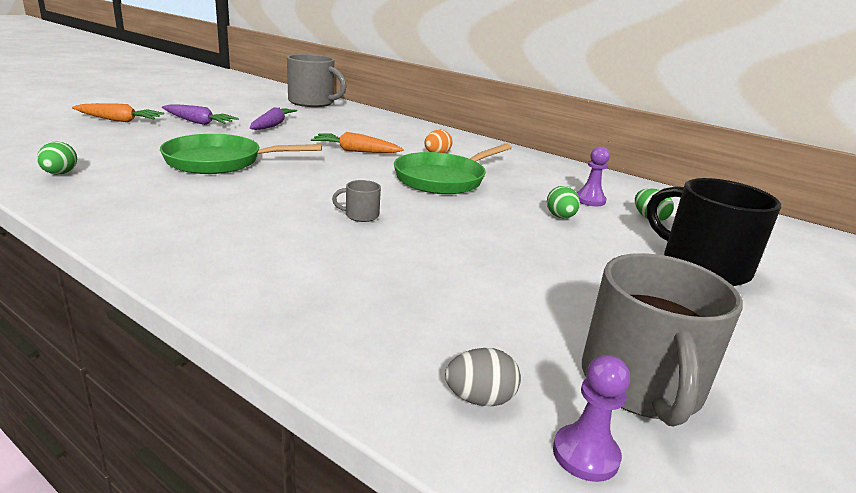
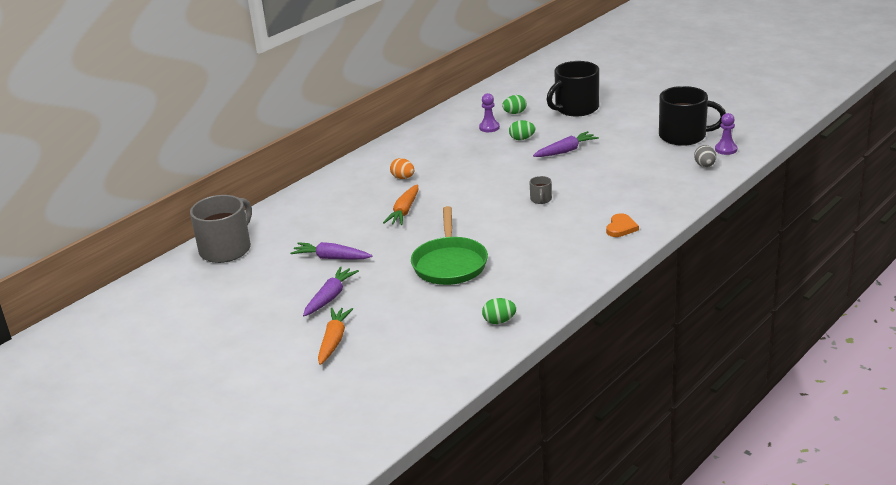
camera: 80 degrees left, 5 degrees up
green pan [394,143,512,194] -> none
grey mug [582,253,743,426] -> black mug [659,86,726,146]
none -> purple carrot [533,131,599,157]
none -> orange heart [606,213,639,237]

